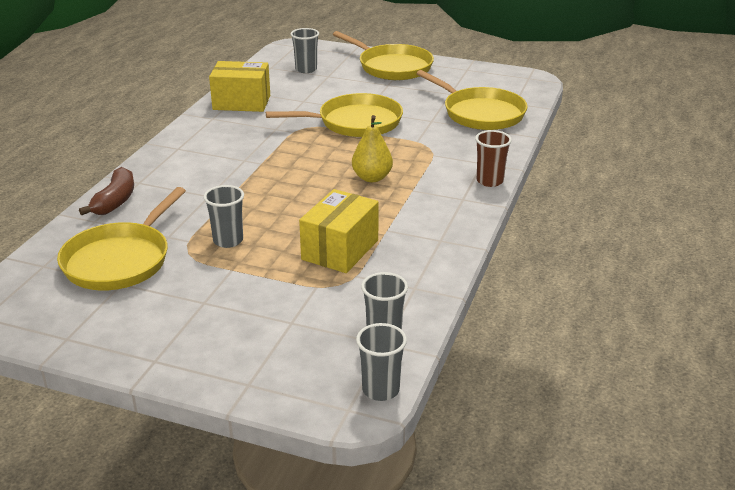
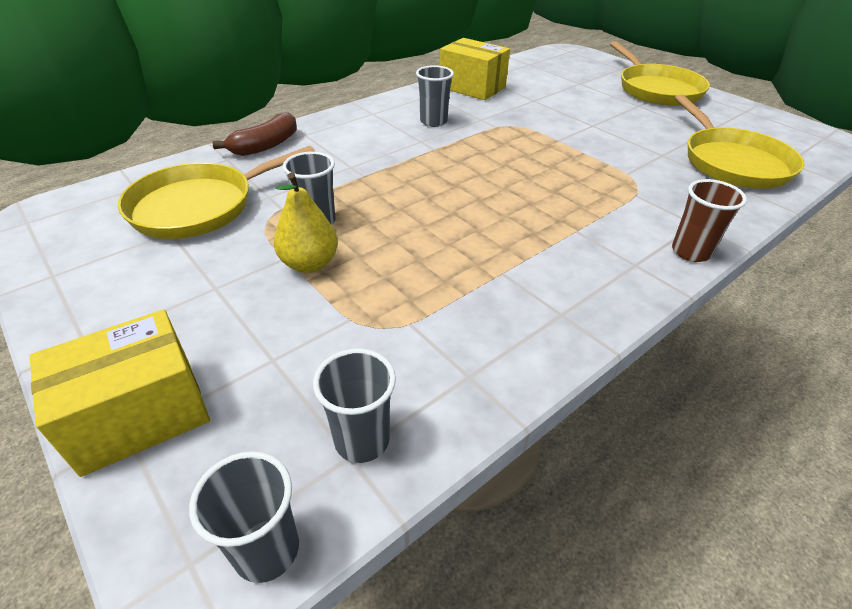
camera: 30 degrees right, 10 degrees up
yellow pan [266,93,403,137] -> none
grey cup [291,28,319,73] -> grey cup moved to [416,65,454,127]
yellow box [299,189,379,273] -> yellow box moved to [30,309,210,477]
yellow pear [352,115,393,182] -> yellow pear moved to [274,173,338,273]

